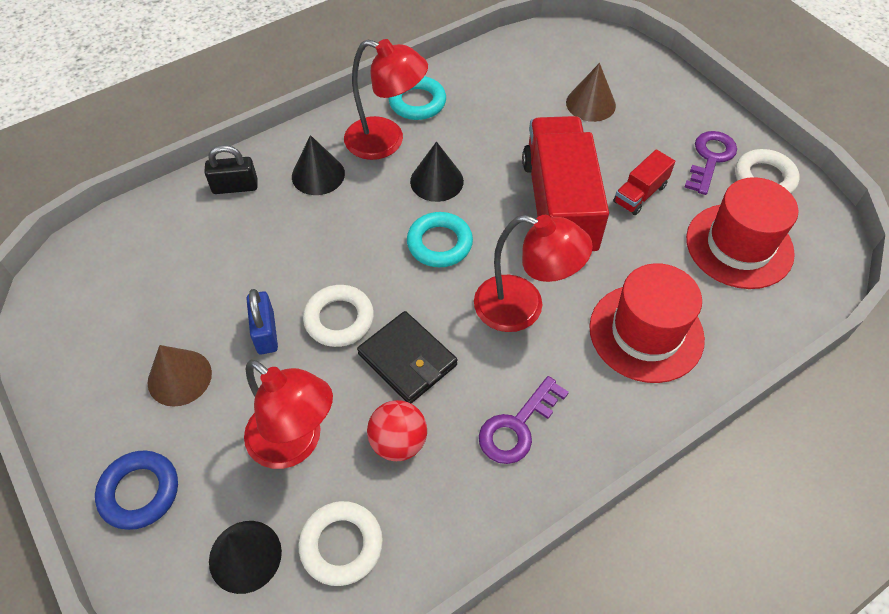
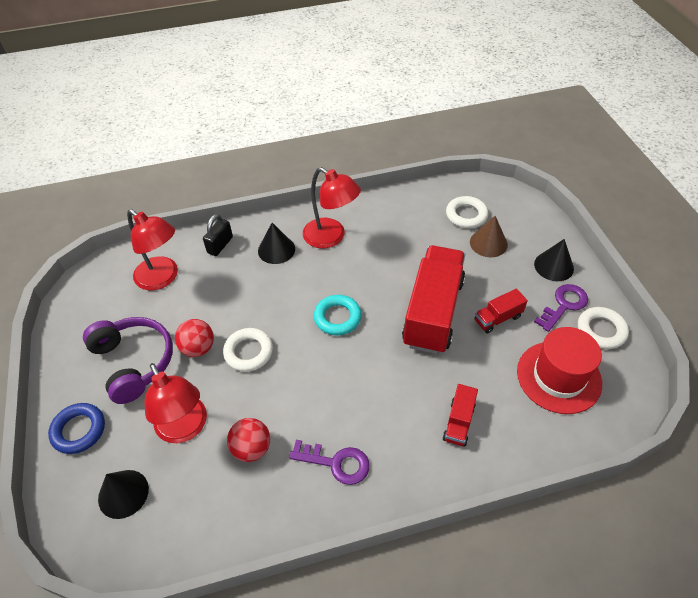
camera: 20 degrees right, 5 degrees down
brown cone [148,345,212,407] -> purple headphones [83,317,173,404]
black padlock [204,145,258,194] -> black padlock turned 75 degrees counterclockwise [203,214,233,256]
blue padlock [247,289,278,354] -> red ball [175,319,214,357]
white ring [298,501,383,586] -> white ring moved to [446,196,488,228]
black wallet [357,311,457,404] -> none
turquoise ring [389,76,446,120] -> none
black cone [410,142,464,202] -> black cone moved to [534,239,574,281]
red lamp [474,215,593,332] -> red lamp moved to [127,209,178,290]
purple key [479,376,569,464] -> purple key turned 135 degrees counterclockwise [289,440,369,485]
red hat [589,263,705,383] -> red truck [443,384,478,447]

